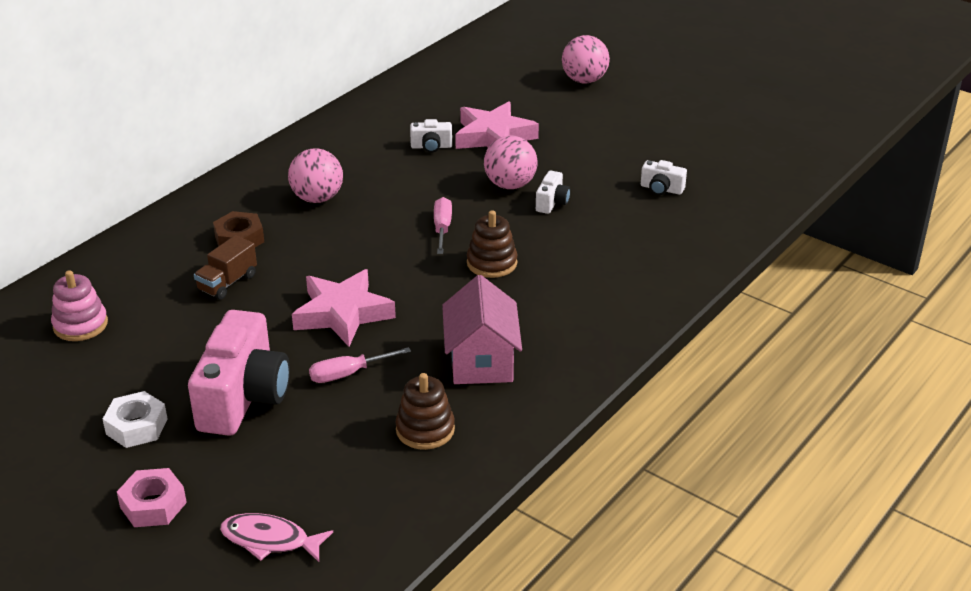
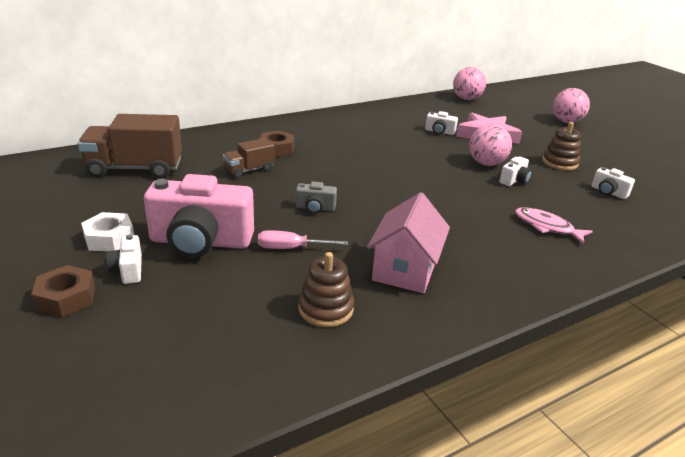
camera: 20 degrees right, 5 degrees down
pink stacking toy [51,270,108,341] -> brown truck [78,114,182,178]
pink nut [117,468,187,527] -> brown nut [31,265,95,317]
pink camera [188,310,290,436] -> pink camera turned 60 degrees clockwise [144,174,254,258]
pink fish [220,513,333,562] -> pink fish moved to [515,207,593,244]
pink ball [288,148,343,203] -> pink ball moved to [453,67,486,100]
pink star [292,269,396,347] -> grey camera [296,182,337,214]
pink screwdriver [434,197,452,254] -> none
brown stacking toy [467,210,517,278] -> brown stacking toy moved to [542,122,581,170]
none -> white camera [106,235,142,284]

